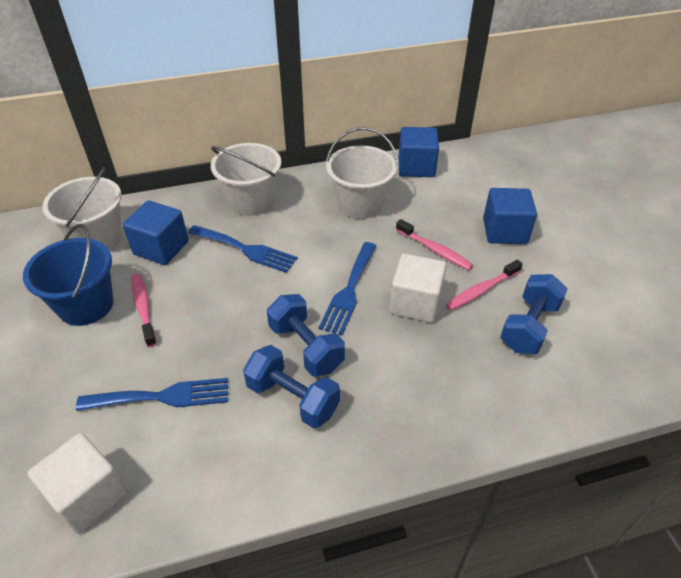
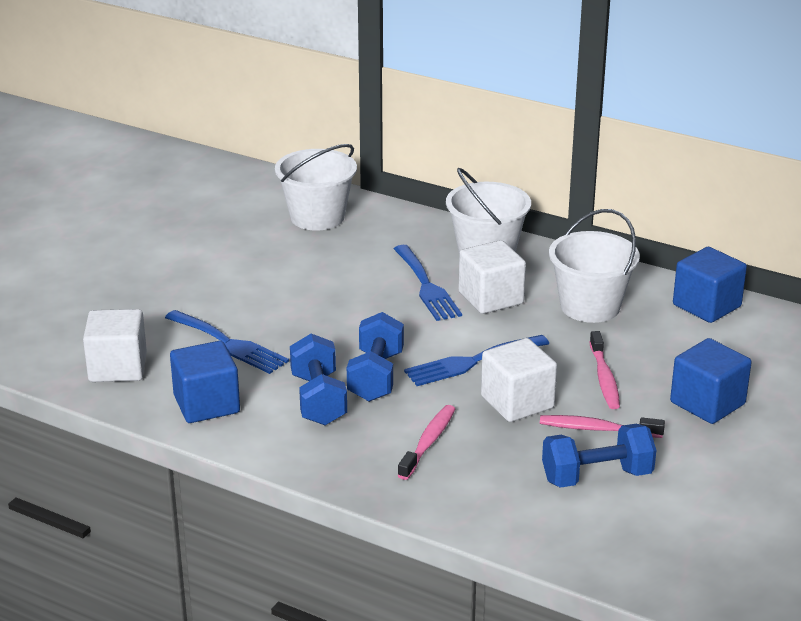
camera: 45 degrees right, 15 degrees down
blue bucket [23,224,113,326] -> none
blue cube [123,200,189,265] -> blue cube moved to [170,341,240,423]
pink toothbrush [132,274,157,347] -> pink toothbrush moved to [397,405,455,480]
none -> white cube [459,240,526,314]

